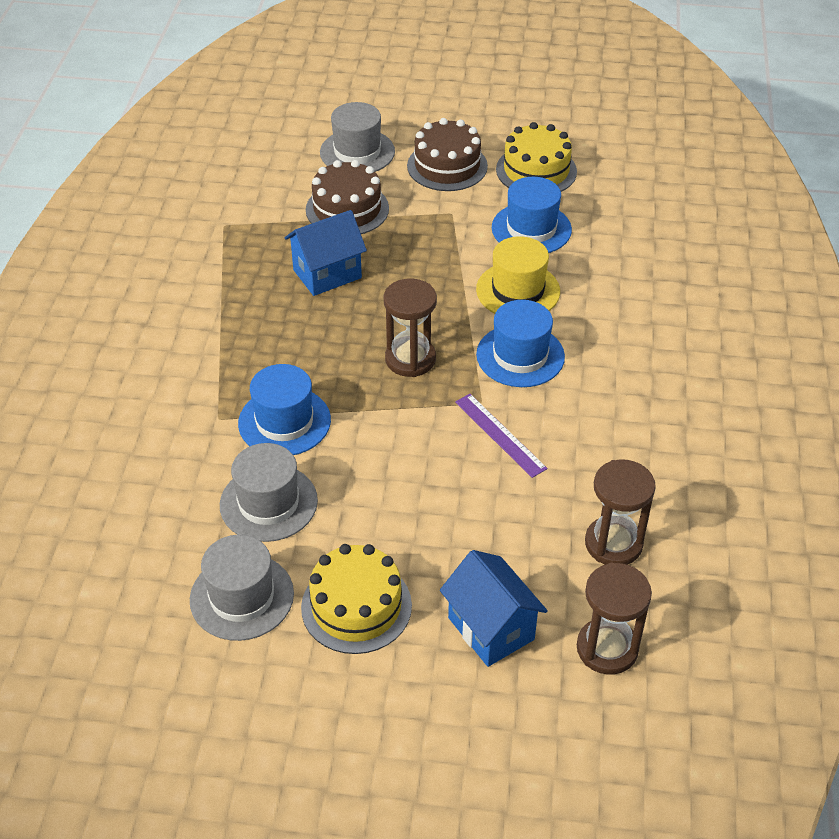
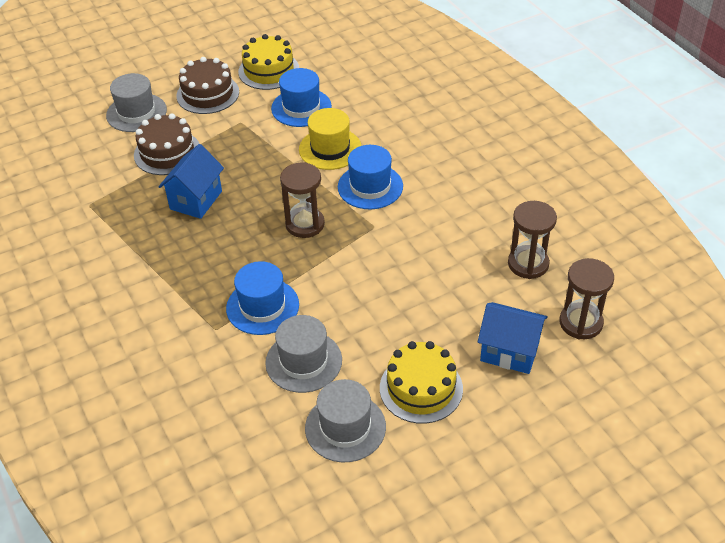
camera: 35 degrees left, 0 degrees up
purple ruler [455,394,548,478] -> none

